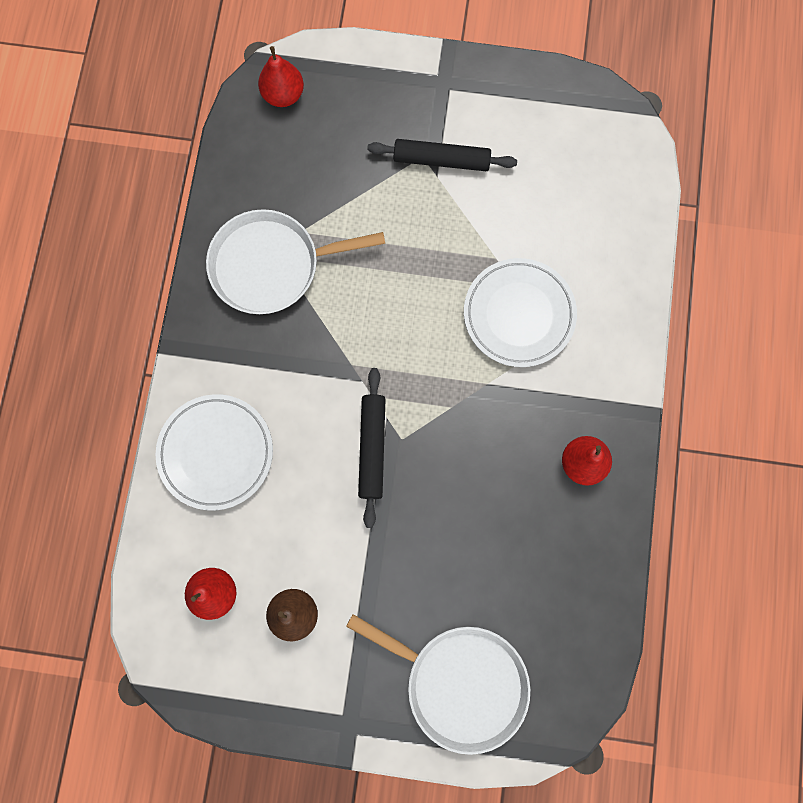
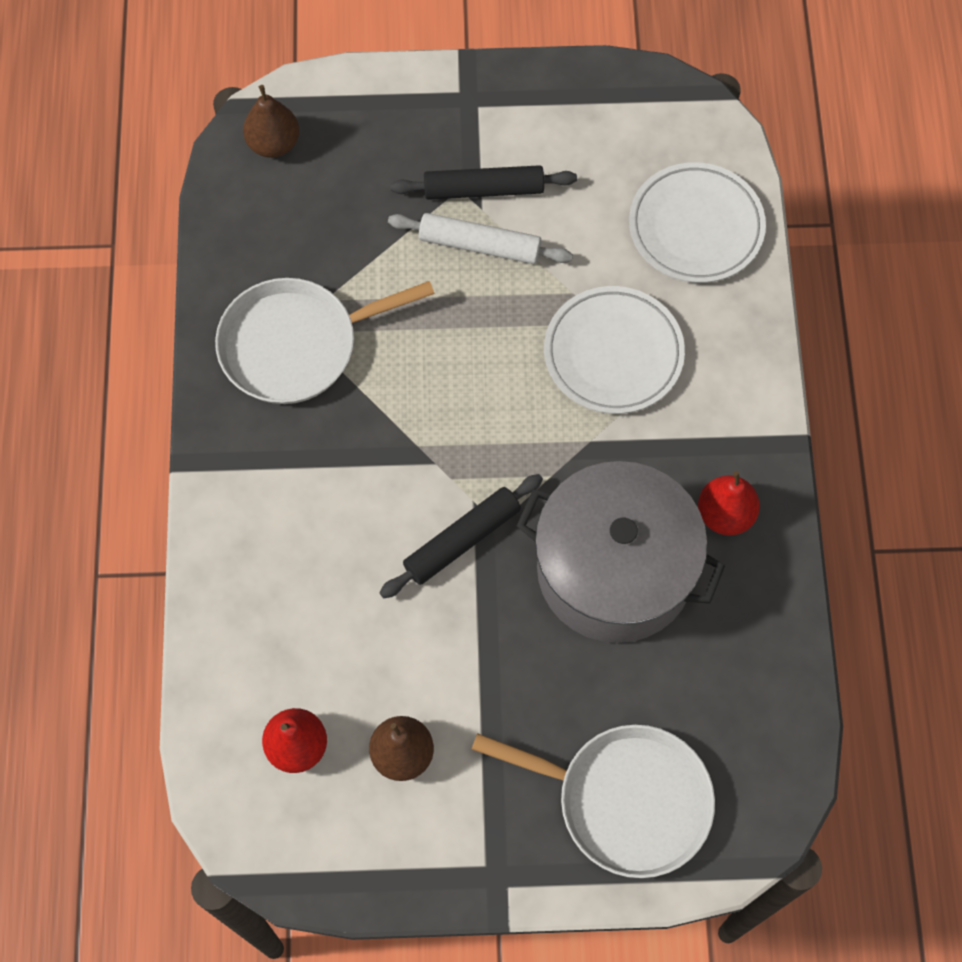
camera: 10 degrees left, 10 degrees down
white plate [156,394,273,511] -> white plate moved to [629,162,766,283]
red pear [258,46,304,107] -> brown pear [243,85,300,158]
black rolling pin [358,368,386,528] -> black rolling pin turned 60 degrees clockwise [380,474,543,598]
none -> white rolling pin [388,213,573,264]
none -> grey pot [517,461,725,643]

